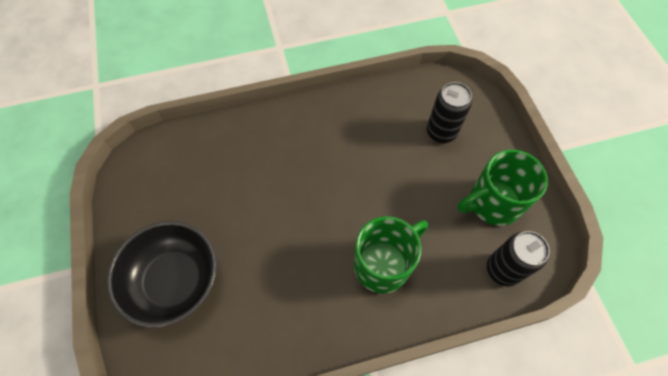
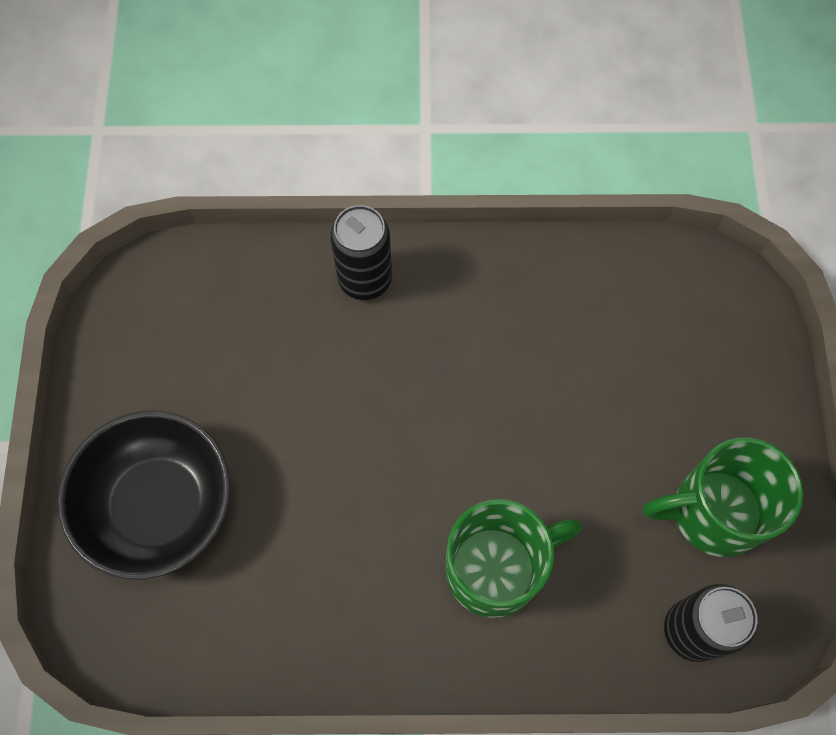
camera: 15 degrees right, 5 degrees up
black can [427,82,472,143] -> black can moved to [330,205,392,300]

